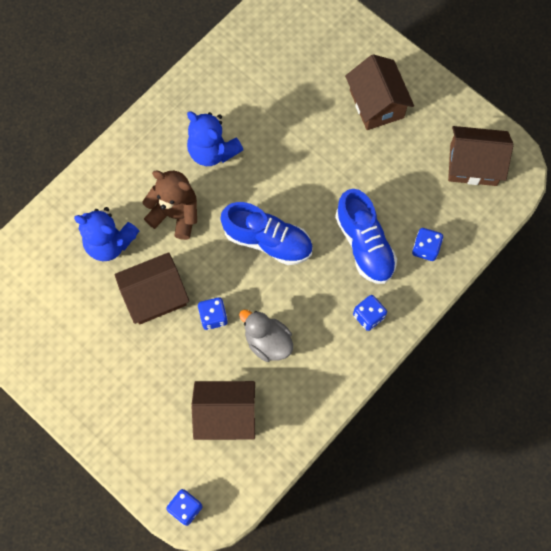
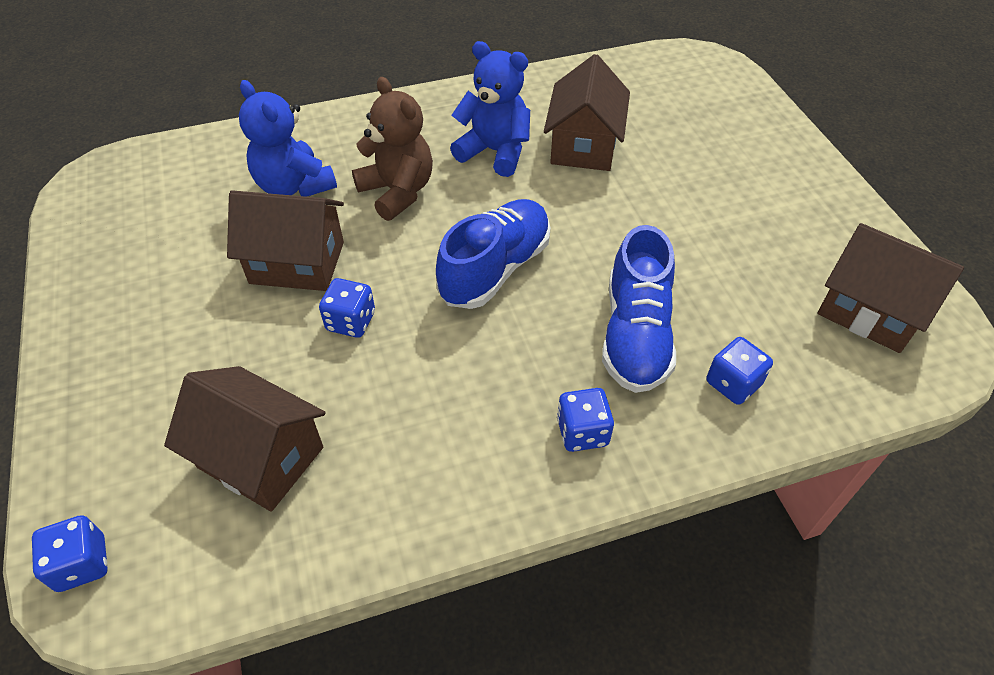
camera: 30 degrees right, 20 degrees down
blue teddy bear [187,112,243,166] -> blue teddy bear turned 135 degrees clockwise [450,41,530,177]
blue shoe [220,202,313,265] -> blue shoe turned 105 degrees counterclockwise [436,199,550,309]
grey duck [239,310,293,362] -> none
brown house [345,54,414,130] -> brown house moved to [544,54,630,171]

